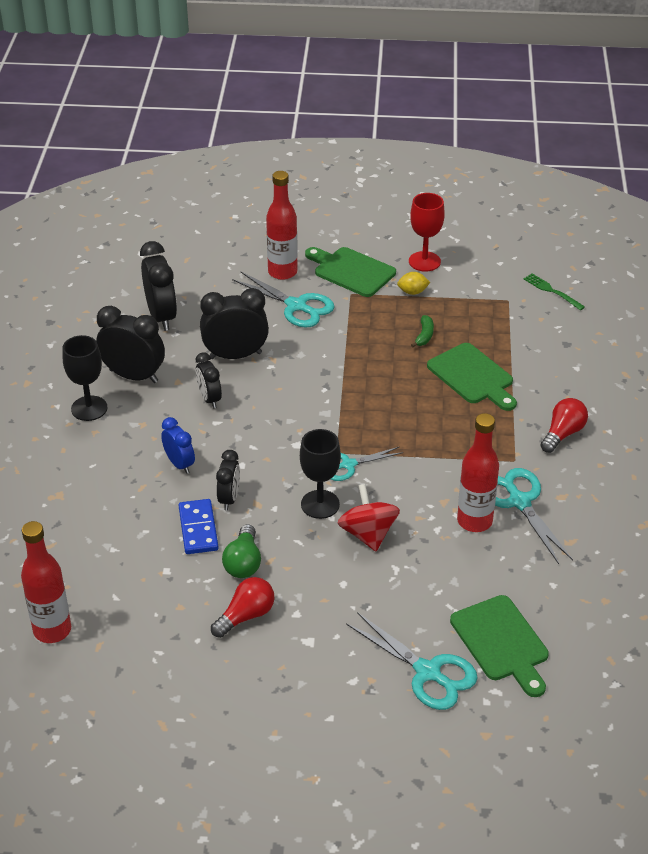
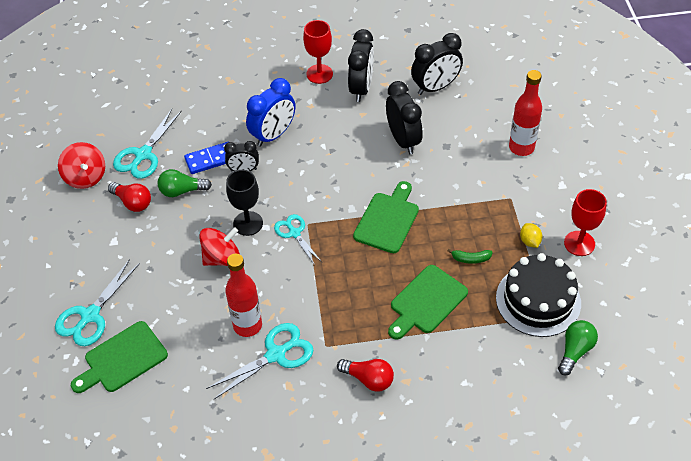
camera: 80 degrees right, 10 degrees up
red bottle [21,521,71,643] -> none
black goblet [63,335,107,421] -> red goblet [303,20,333,84]
blue clock [161,417,195,474] -> blue clock [246,78,295,147], size x1.66
black clock [196,352,222,408] -> none
turquoise scissors [232,272,335,328] -> turquoise scissors moved to [113,109,182,179]
green cutting board [305,247,396,297] -> green cutting board moved to [353,181,419,253]
green fork [523,273,585,310] -> green light bulb [558,320,598,376]
none -> red spinning top [58,142,105,189]
none -> black cake [496,253,581,337]

